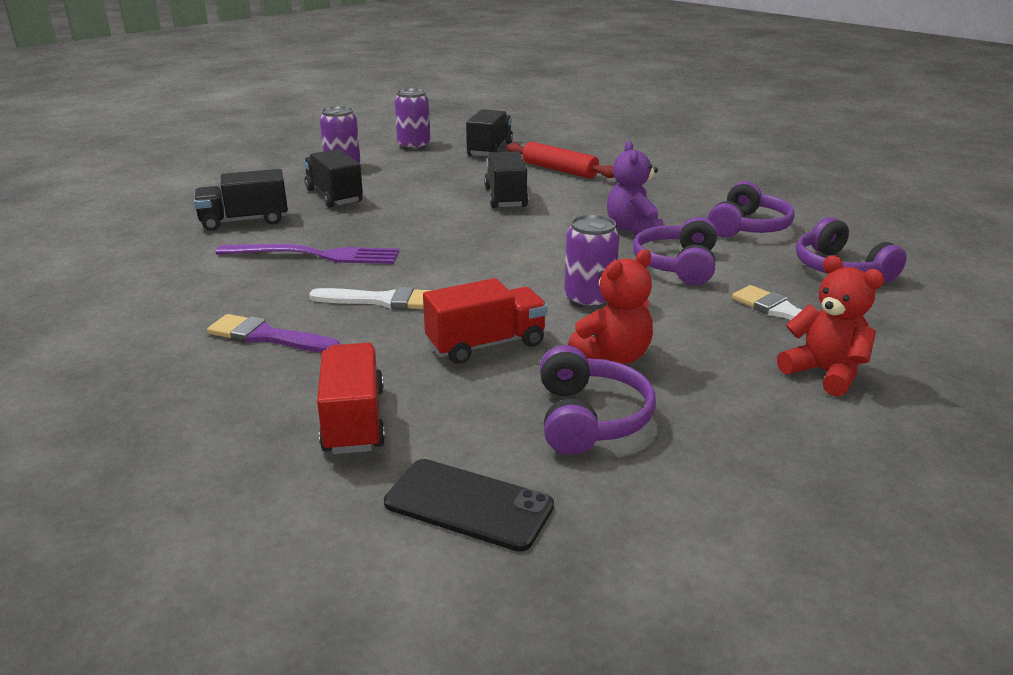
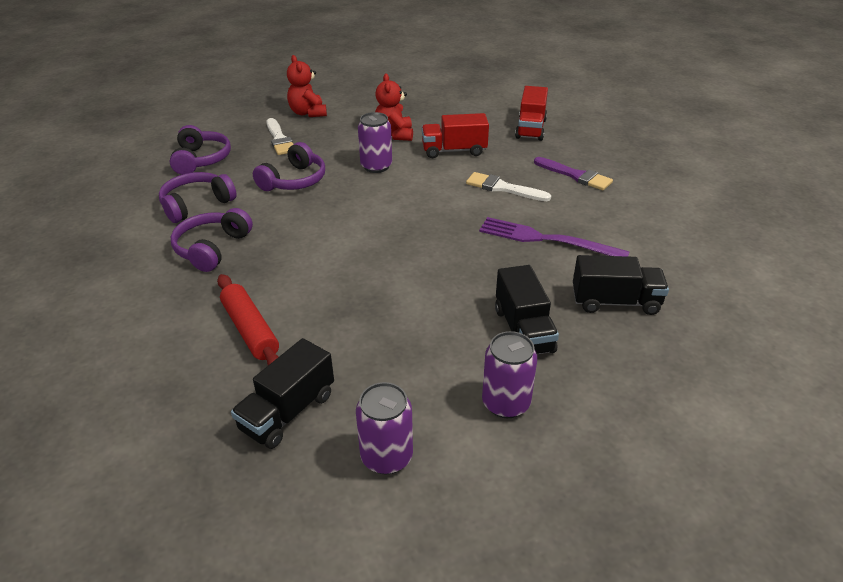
camera: 160 degrees left, 10 degrees up
black phone [384,459,554,552] -> none
black truck [484,151,528,208] -> none
purple headphones [540,345,656,455] -> purple headphones moved to [171,208,253,272]
red teddy bear [568,249,653,364] -> red teddy bear turned 75 degrees counterclockwise [375,73,413,141]
purple teddy bear [607,141,663,235] -> none

